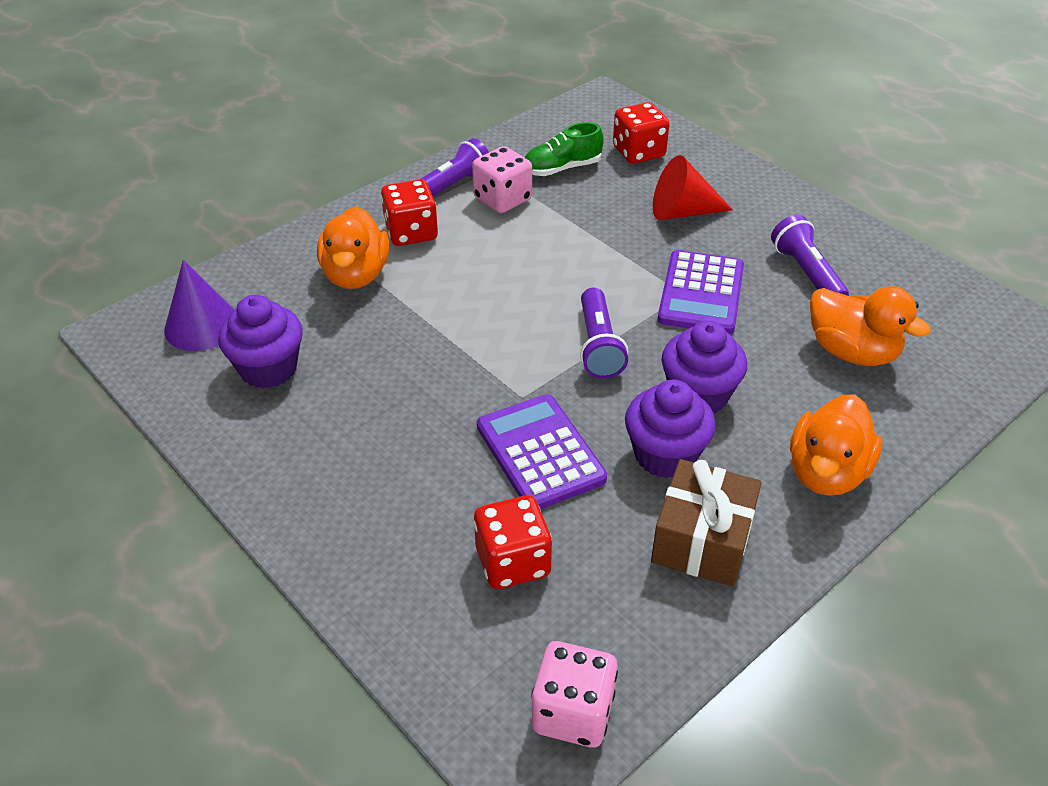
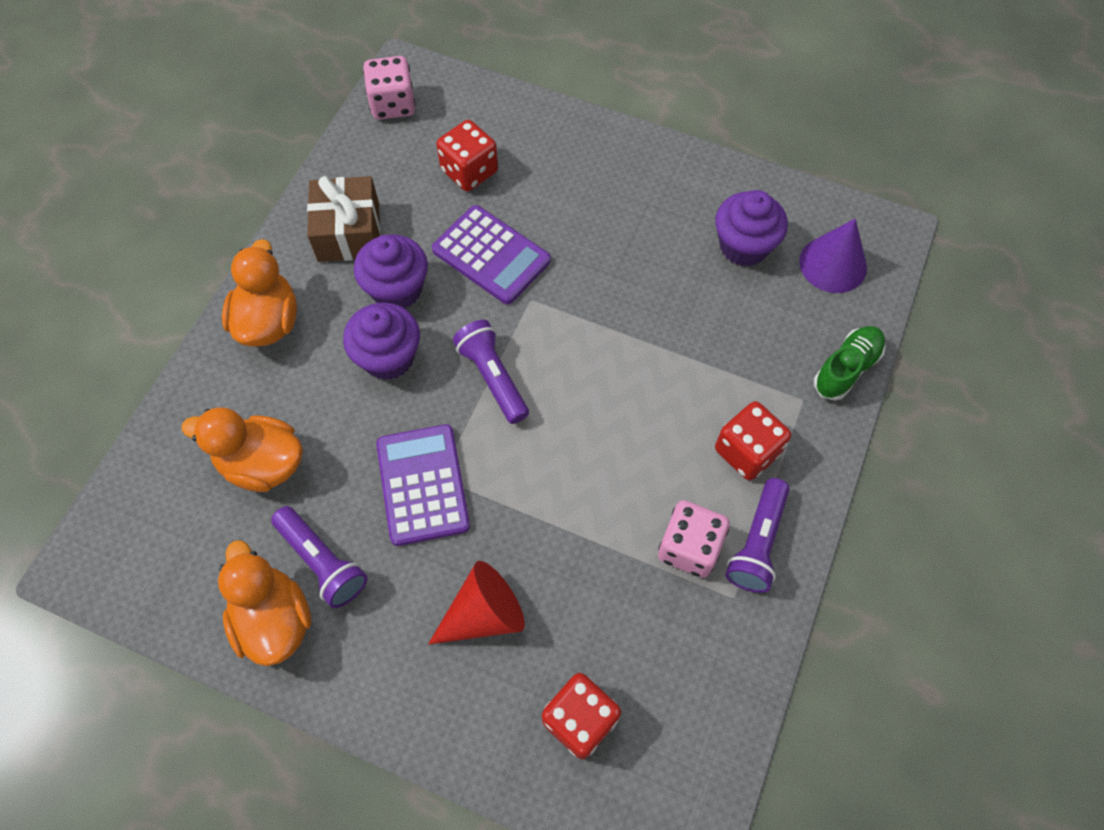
camera: 155 degrees right, 20 degrees up
orange duck [317,206,389,289] -> orange duck moved to [218,540,311,666]
green shoe [524,122,604,176] -> green shoe moved to [814,326,886,400]

